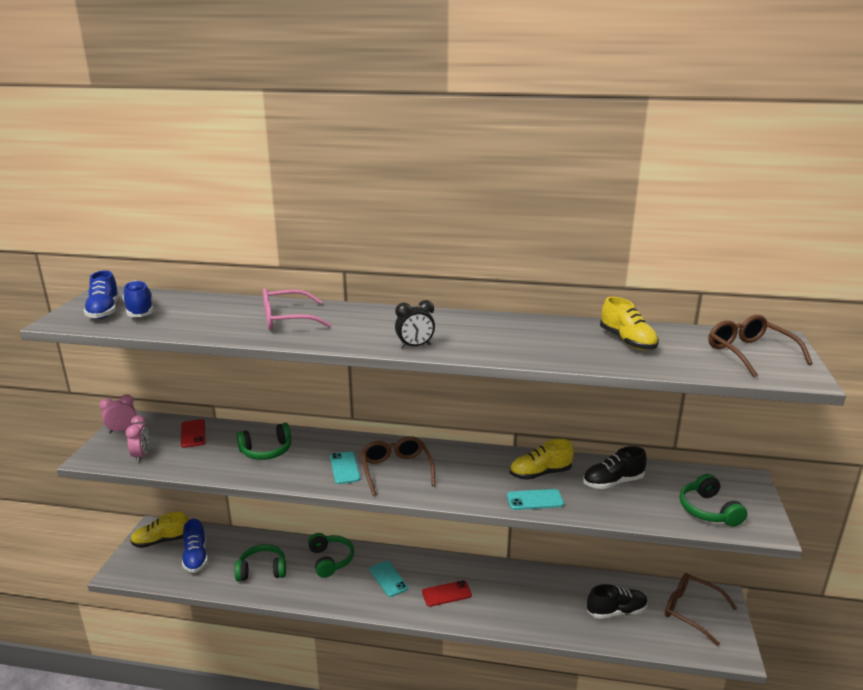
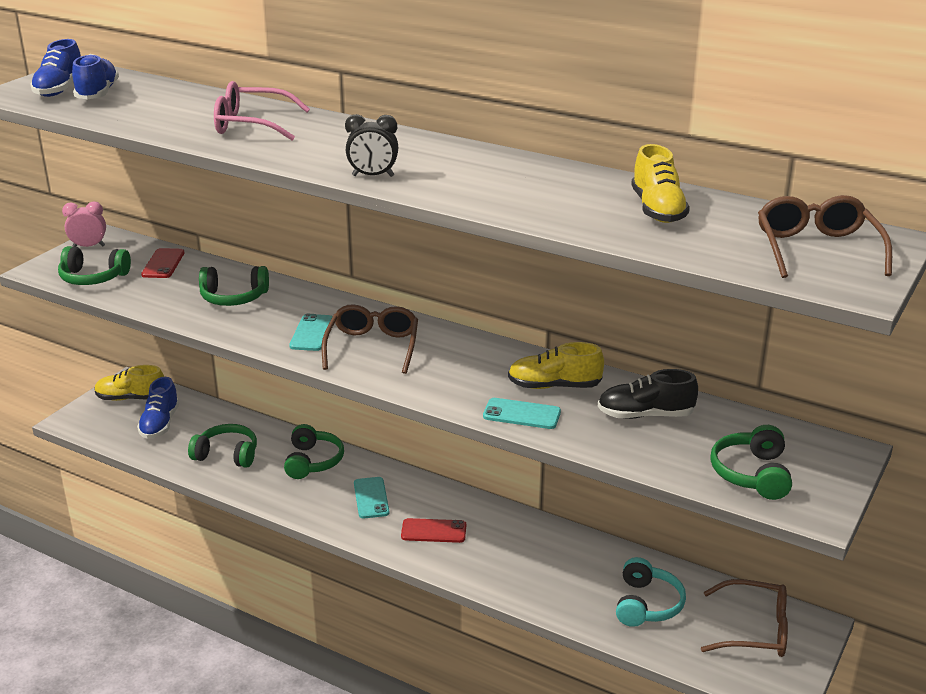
camera: 20 degrees right, 5 degrees up
pink clock [126,415,149,463] -> green headphones [58,246,131,285]
black shoe [587,584,648,619] -> turquoise headphones [616,557,686,627]
brown glasses [665,573,737,646] -> brown glasses turned 135 degrees clockwise [701,579,788,657]

